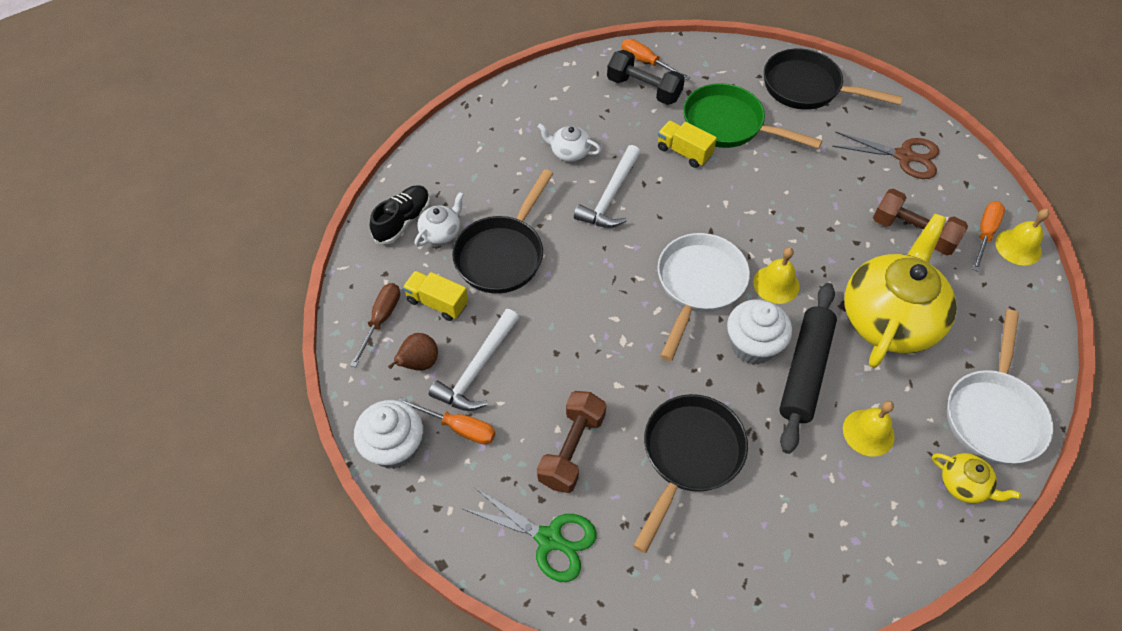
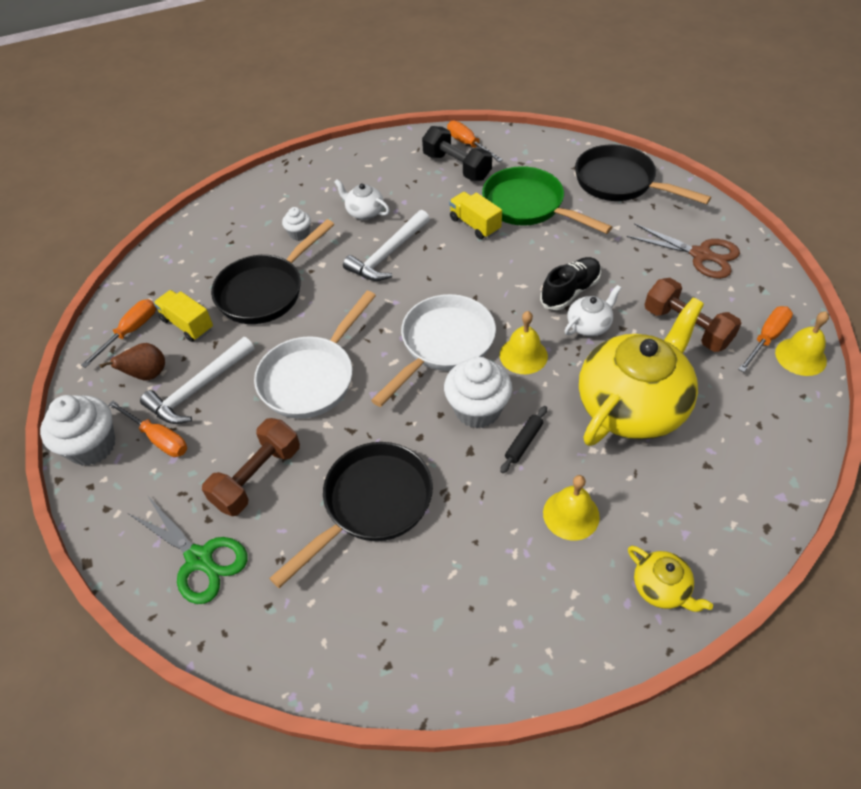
camera: 15 degrees right, 5 degrees down
brown screwdriver [350,283,400,367] -> orange screwdriver [81,299,156,368]
black shoe [370,185,430,244] -> black shoe moved to [540,257,601,310]
white teapot [415,192,464,247] -> white teapot moved to [564,285,621,337]
black rolling pin [779,283,837,454] -> black rolling pin [500,406,547,473], size x0.43
white pan [947,309,1053,465] -> white pan moved to [254,291,376,419]
none -> white cupcake [282,207,311,241]

